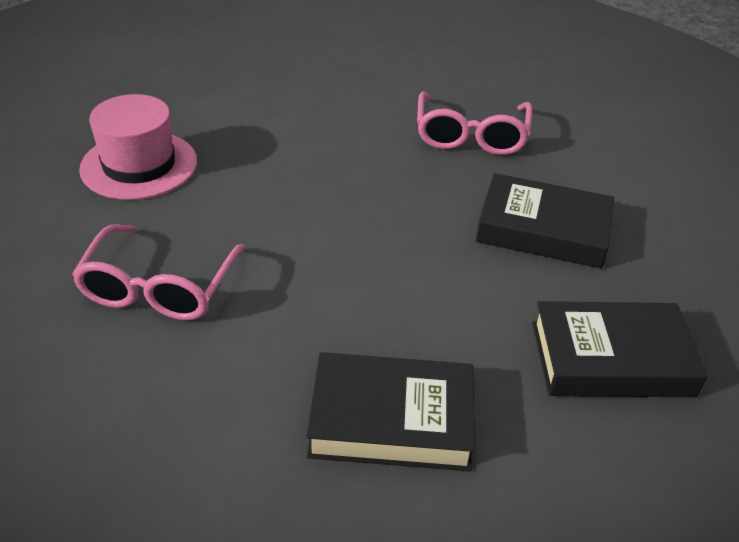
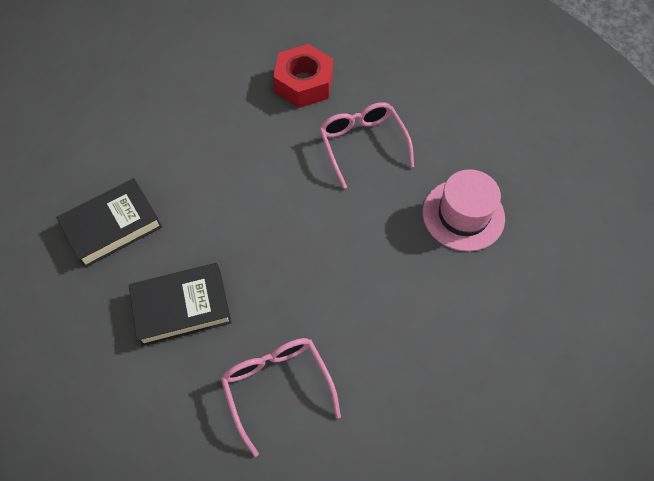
camera: 150 degrees right, 20 degrees up
black book [306,352,476,471] -> none
none -> red nut [273,44,333,108]

